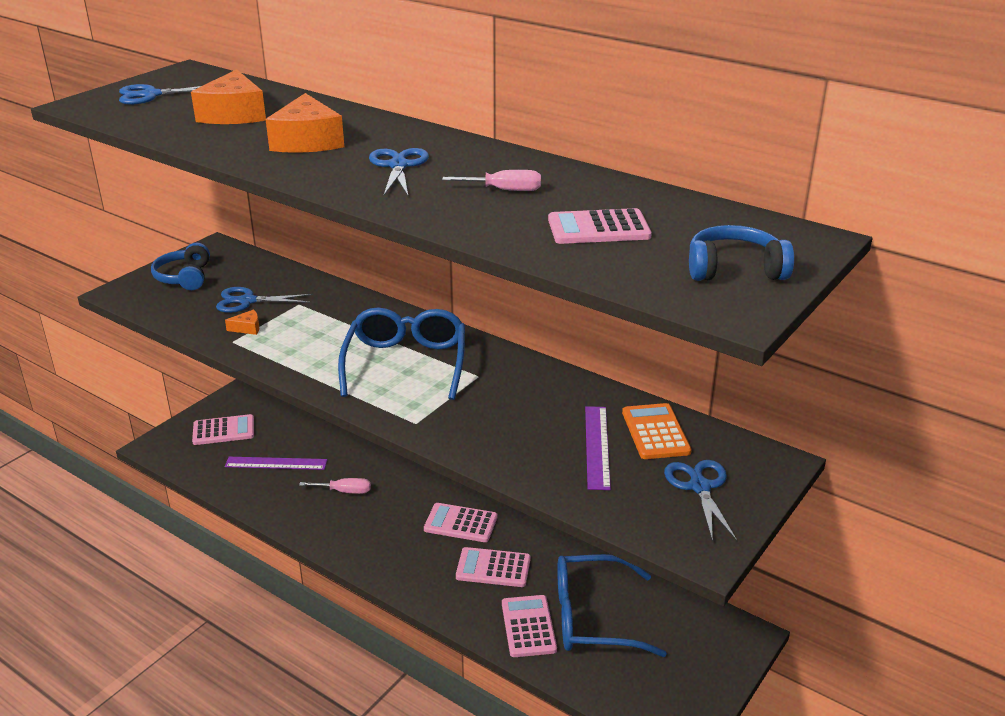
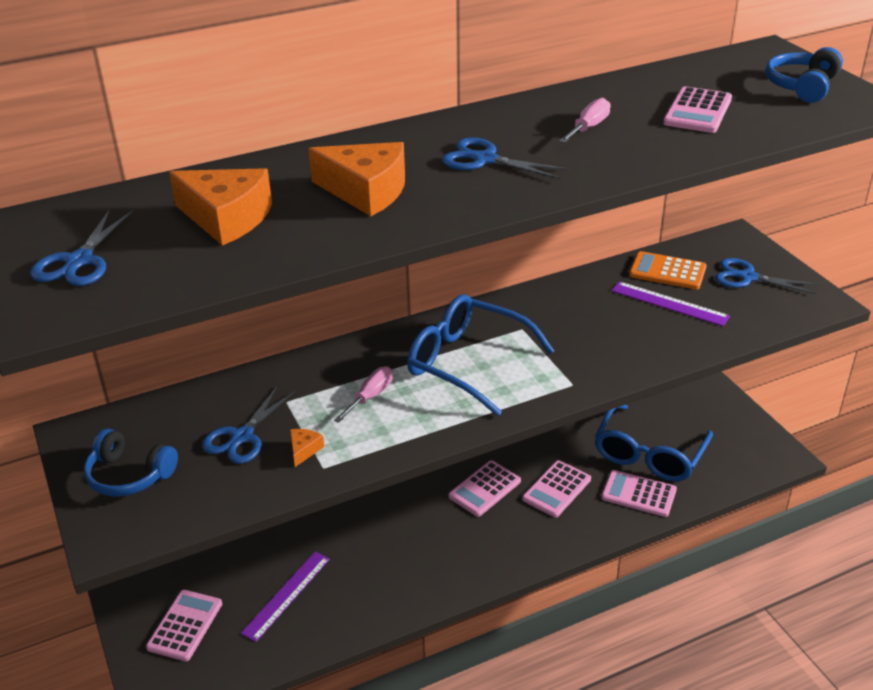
camera: 60 degrees left, 5 degrees up
pink screwdriver [299,478,371,494] -> pink screwdriver moved to [334,366,393,423]

